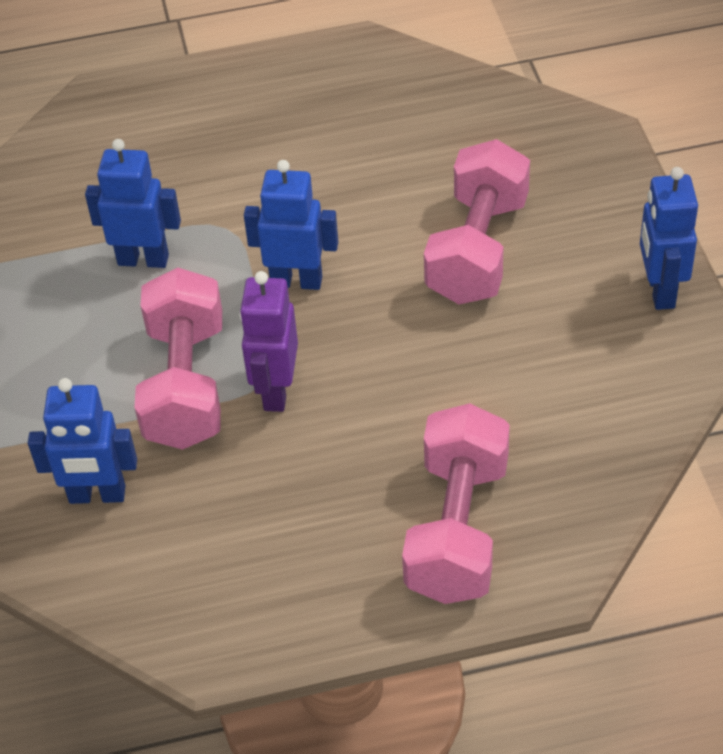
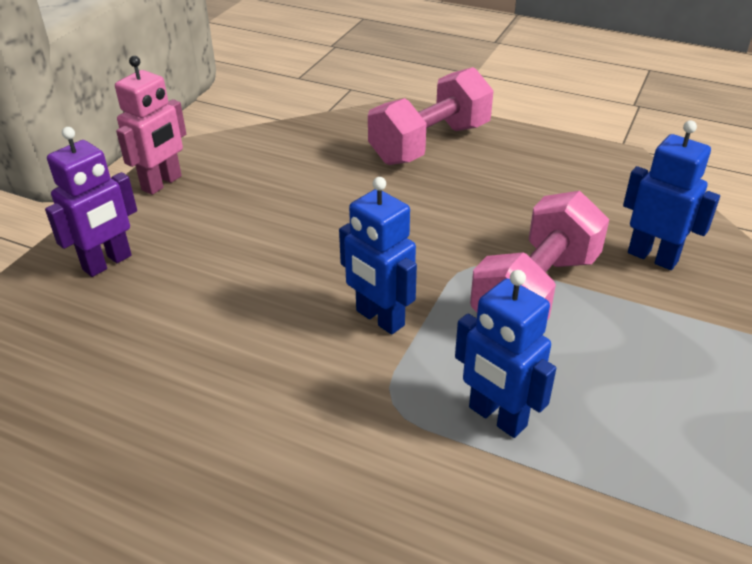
camera: 145 degrees left, 10 degrees down
purple robot [239,271,298,412] -> purple robot moved to [45,127,137,277]
pink dumbbell [424,139,530,304] -> none
blue robot [640,167,698,310] -> pink robot [115,56,186,195]

